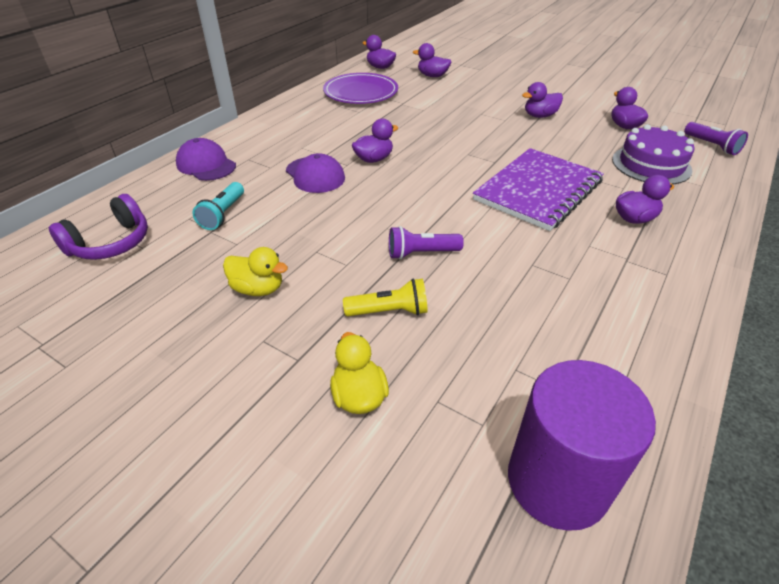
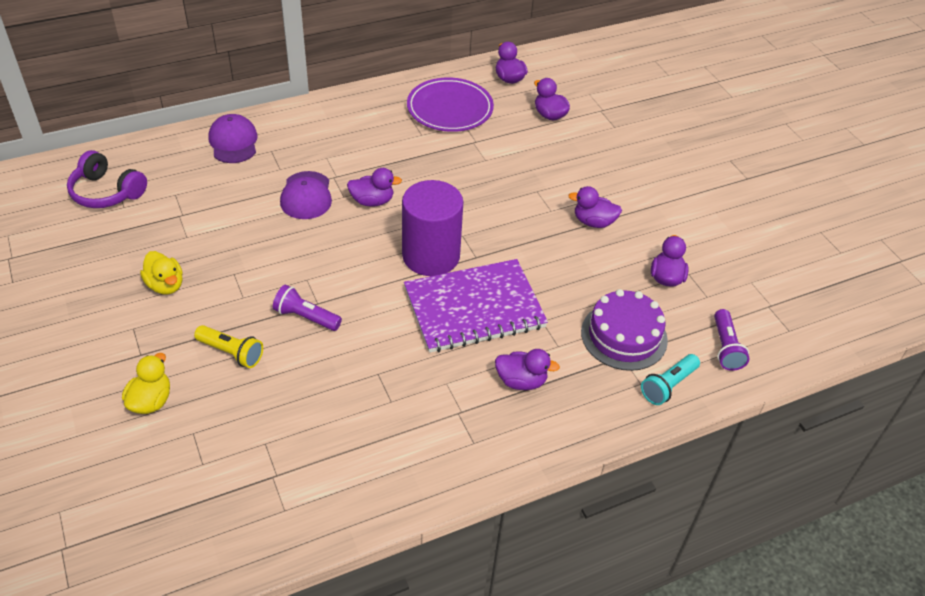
camera: 30 degrees right, 5 degrees up
purple headphones [49,194,148,260] -> purple headphones turned 45 degrees clockwise [67,150,147,208]
turquoise flashlight [192,182,244,230] -> turquoise flashlight moved to [641,354,700,405]
purple cylinder [508,360,656,531] -> purple cylinder moved to [402,180,463,276]

